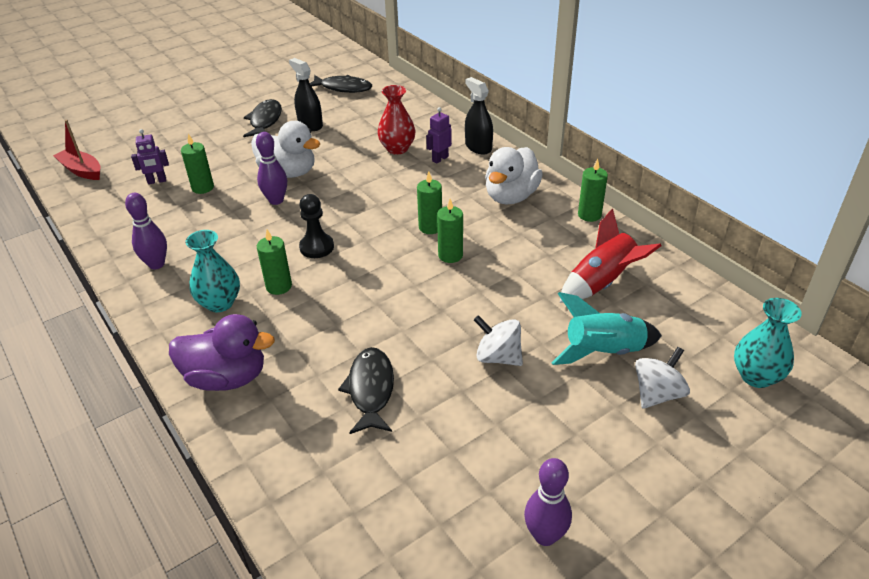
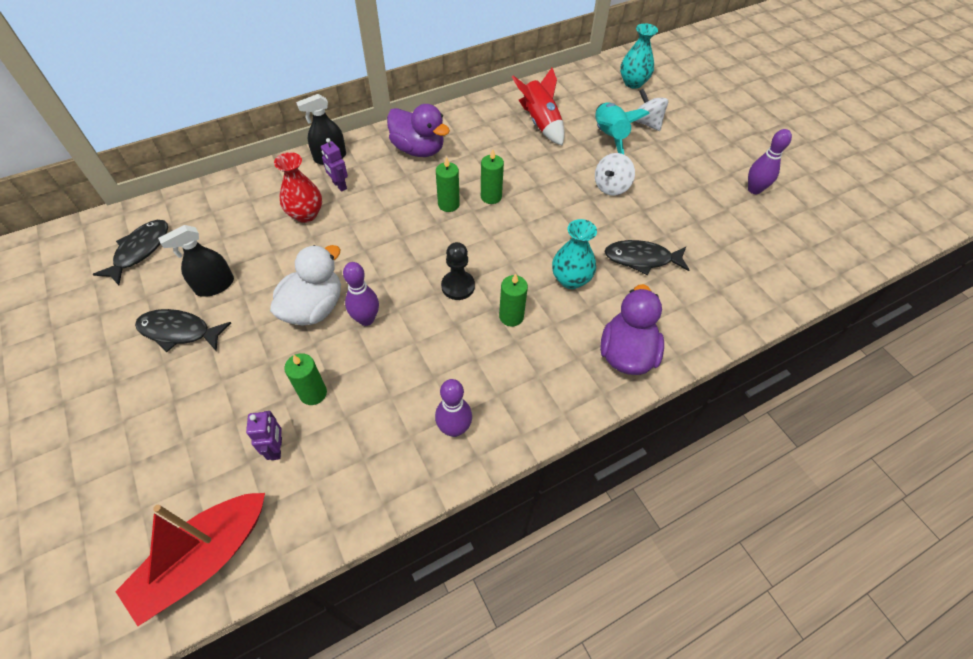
camera: 85 degrees left, 15 degrees up
red boat [53,120,101,180] -> red boat [115,493,265,626], size x1.55
turquoise vase [185,230,240,312] -> turquoise vase moved to [552,219,597,289]
white duck [485,147,543,204] -> purple duck [387,104,450,157]
green candle [578,158,608,222] -> none

